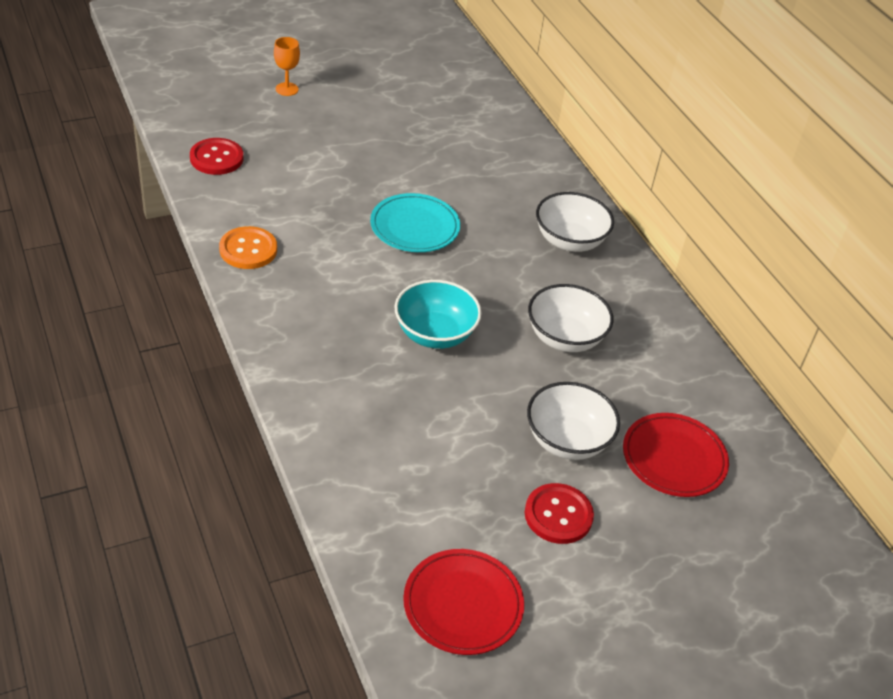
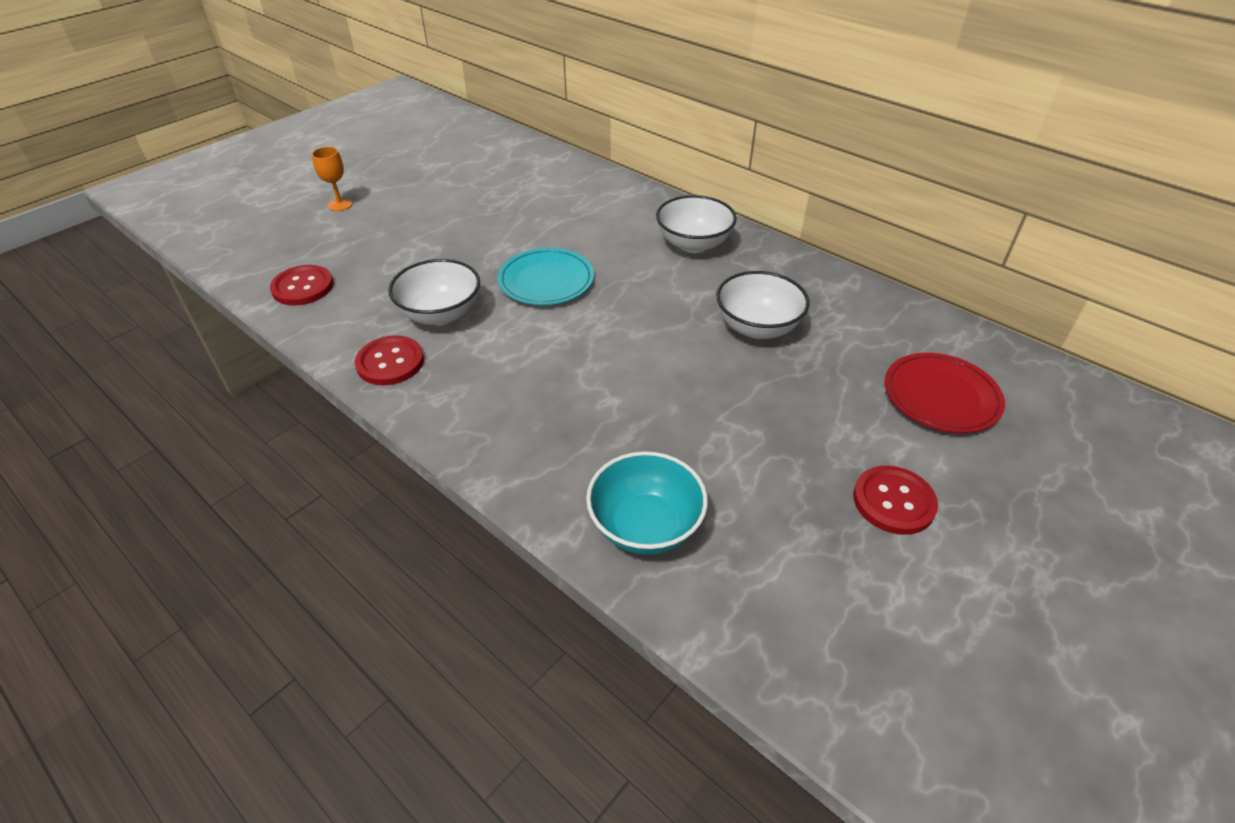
camera: 20 degrees left, 0 degrees up
orange button [219,226,277,269] -> red button [355,335,424,385]
turquoise bowl [395,280,482,349] -> turquoise bowl moved to [586,451,708,555]
red plate [403,549,524,655] -> none
white bowl [527,382,620,460] -> white bowl moved to [389,259,480,325]

